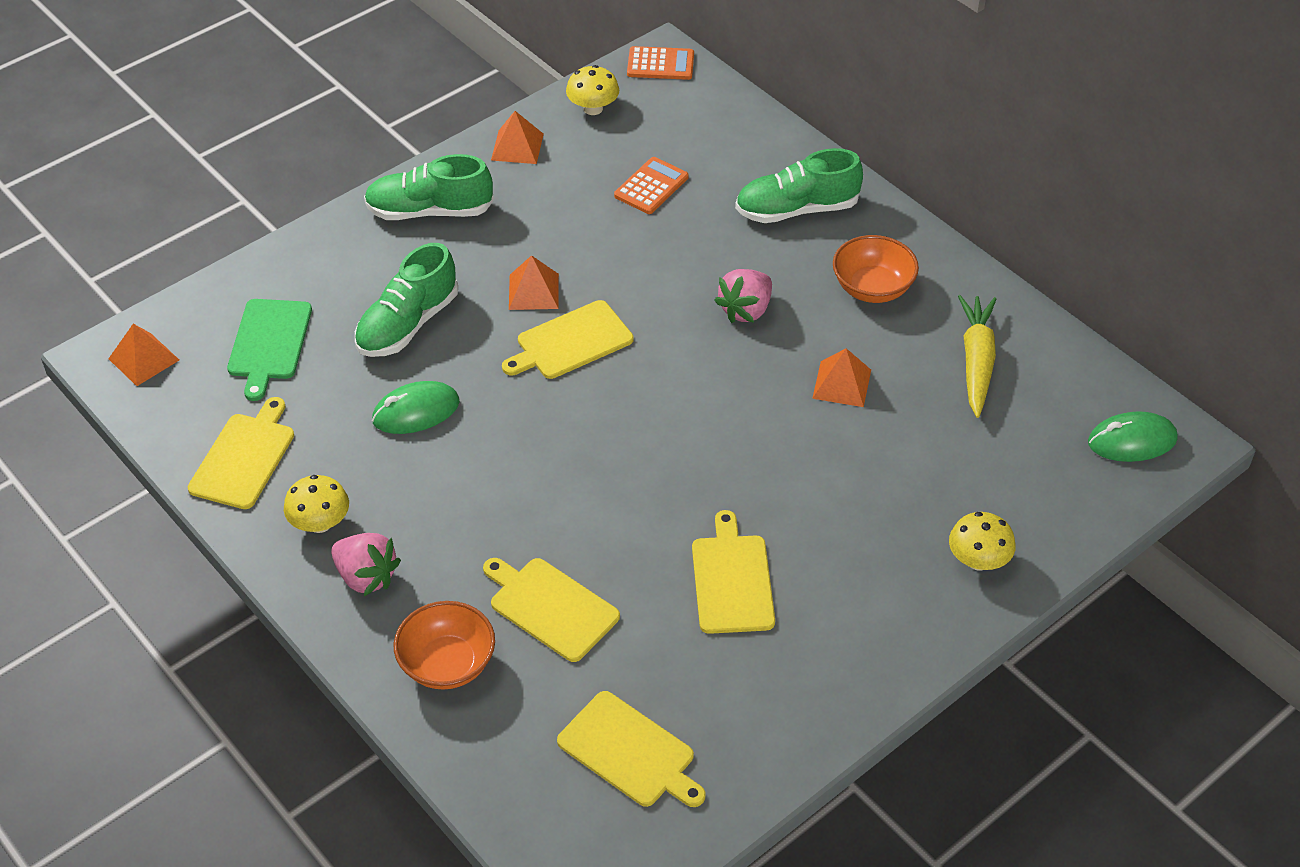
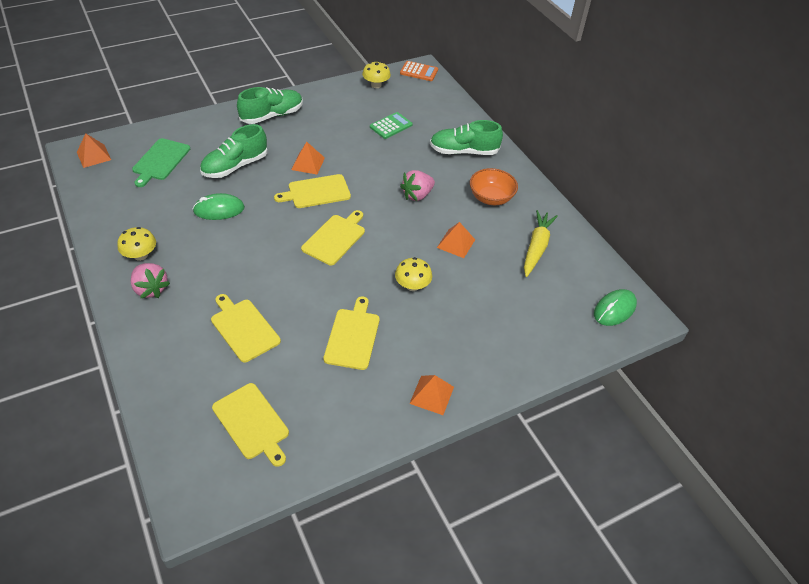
camera: 10 degrees right, 0 degrees up
yellow cutting board [188,397,294,509] -> yellow cutting board moved to [301,210,365,266]
green shoe [364,154,494,220] -> green shoe turned 135 degrees clockwise [237,87,303,124]
orange bowl [394,601,495,690] -> none
orange pyramid [491,111,544,164] -> orange pyramid moved to [409,375,454,415]
orange calculator [614,157,689,214] -> green calculator [370,112,413,139]
yellow mushroom [949,512,1016,570] -> yellow mushroom moved to [395,257,432,291]
green mouse [1088,411,1178,462] -> green mouse turned 45 degrees counterclockwise [594,289,637,326]

